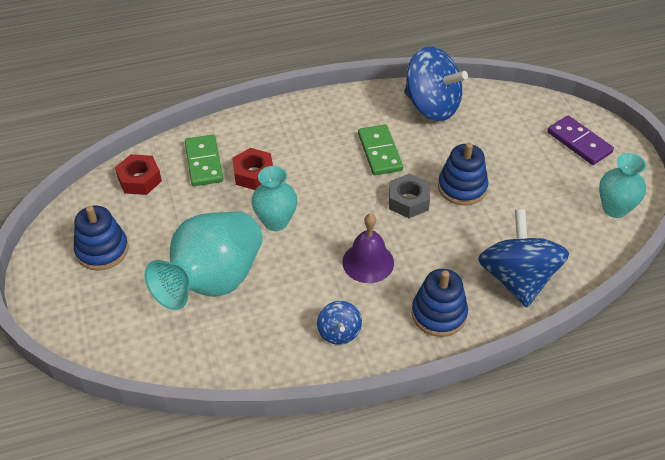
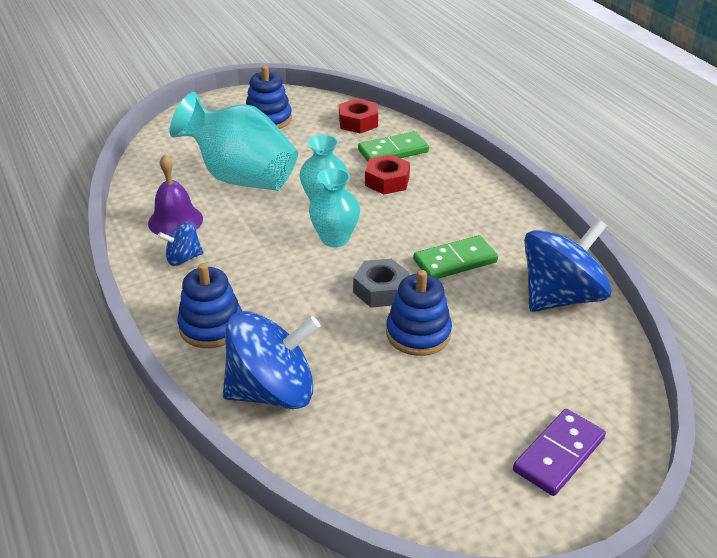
camera: 80 degrees right, 10 degrees down
purple bell [342,213,394,283] -> purple bell moved to [148,154,203,236]
blue spinning top [404,47,468,121] -> blue spinning top turned 150 degrees counterclockwise [524,219,611,312]
turquoise vase [599,153,646,218] -> turquoise vase moved to [309,168,360,247]

